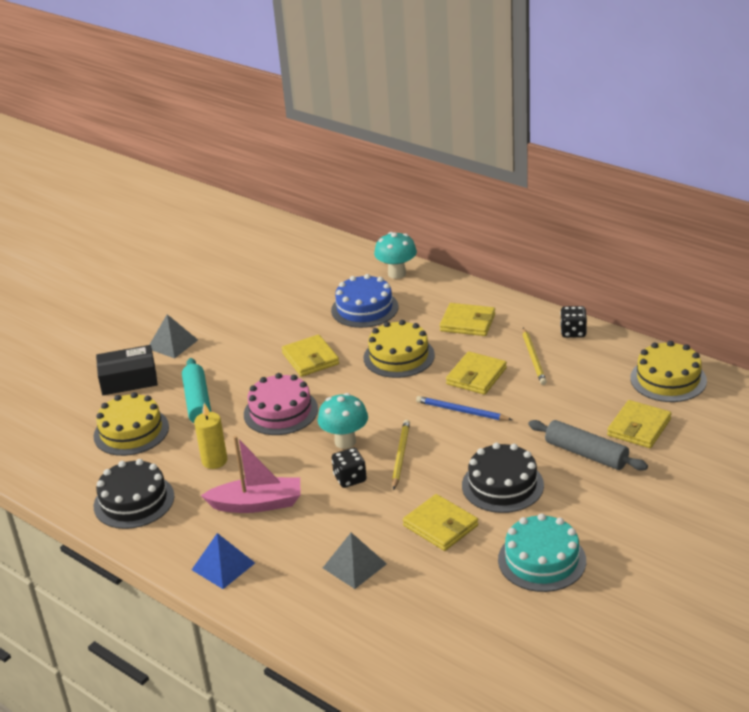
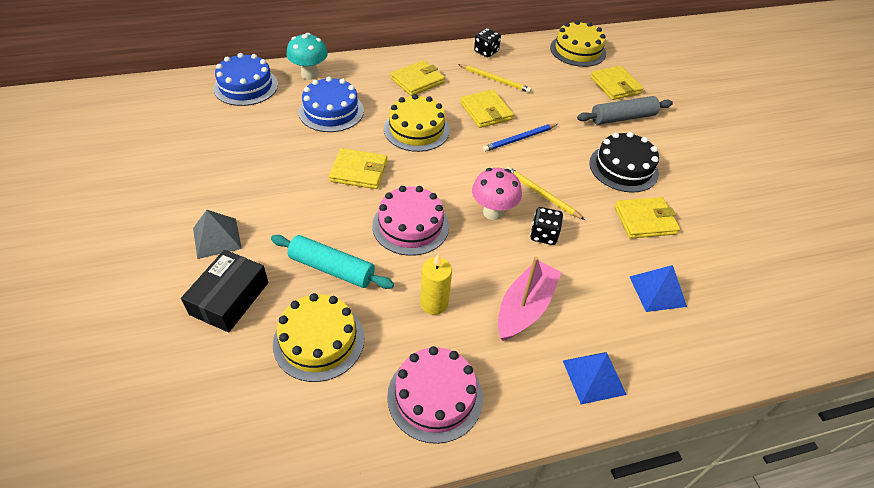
camera: 60 degrees left, 15 degrees up
black cake [94,459,174,529] -> pink cake [387,346,483,444]
turquoise mushroom [318,393,368,449] -> pink mushroom [472,168,522,220]
grey pyramid [323,533,387,589] -> blue pyramid [630,265,687,312]
turquoise cake [498,513,586,592] -> none
none -> blue cake [213,53,278,106]

